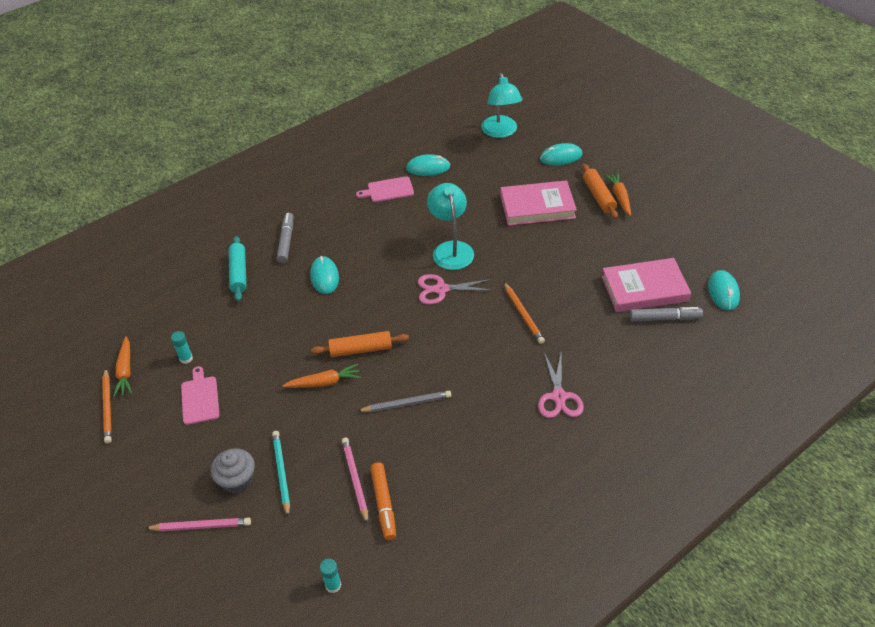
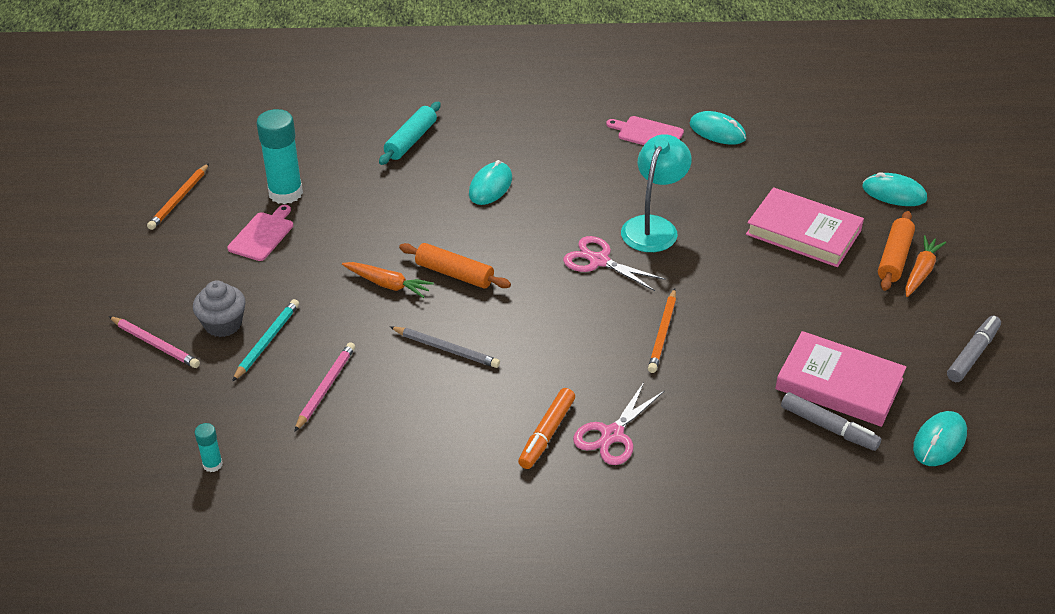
camera: 35 degrees right, 5 degrees down
orange carrot [113,336,132,397] -> none
turquoise glue stick [171,331,193,364] -> turquoise glue stick [257,109,303,204], size x2.14
grey marker [277,212,294,263] -> grey marker moved to [947,316,1001,382]
orange marker [370,462,396,540] -> orange marker moved to [518,388,575,469]
turquoise lamp [481,73,523,138] -> none

